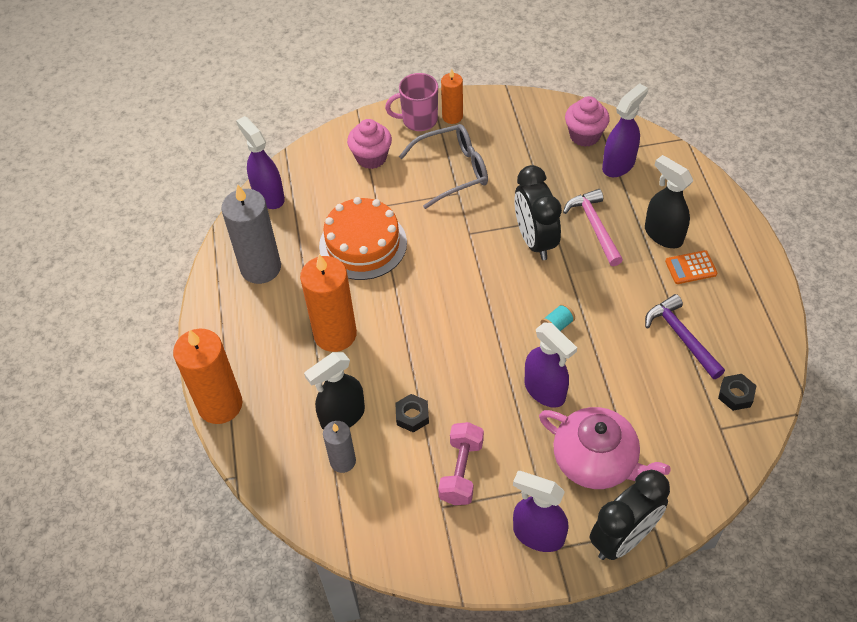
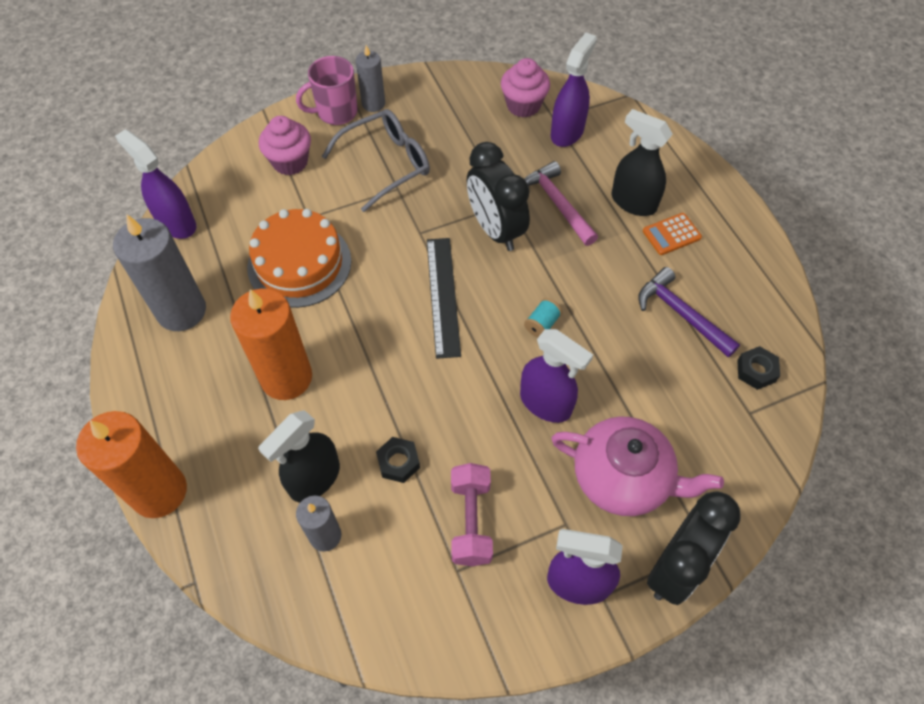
camera: 15 degrees left, 5 degrees up
orange candle [441,69,463,124] -> grey candle [356,45,385,112]
none -> black ruler [427,238,461,359]

